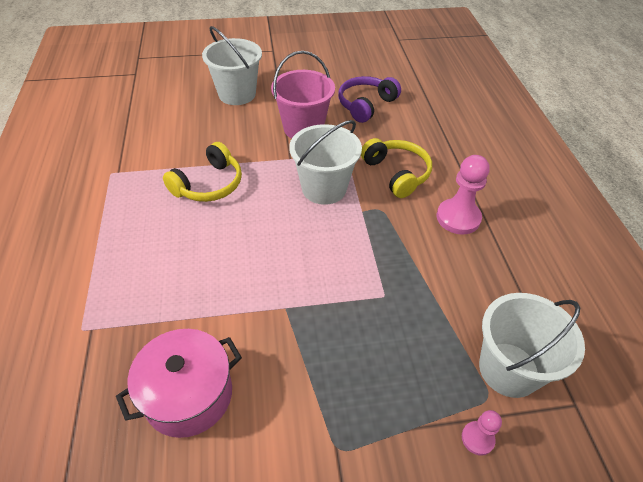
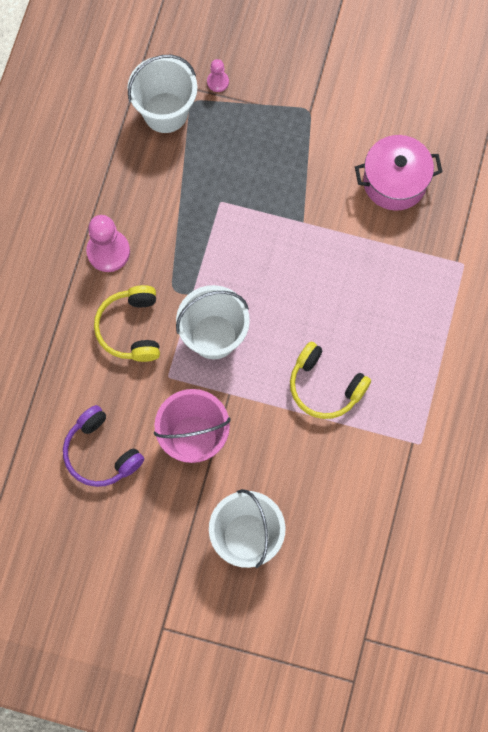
camera: 155 degrees left, 25 degrees up
yellow headphones [163,142,242,202] -> yellow headphones turned 120 degrees counterclockwise [290,342,371,419]
purple headphones [338,76,401,123] -> purple headphones turned 75 degrees clockwise [63,405,144,487]

